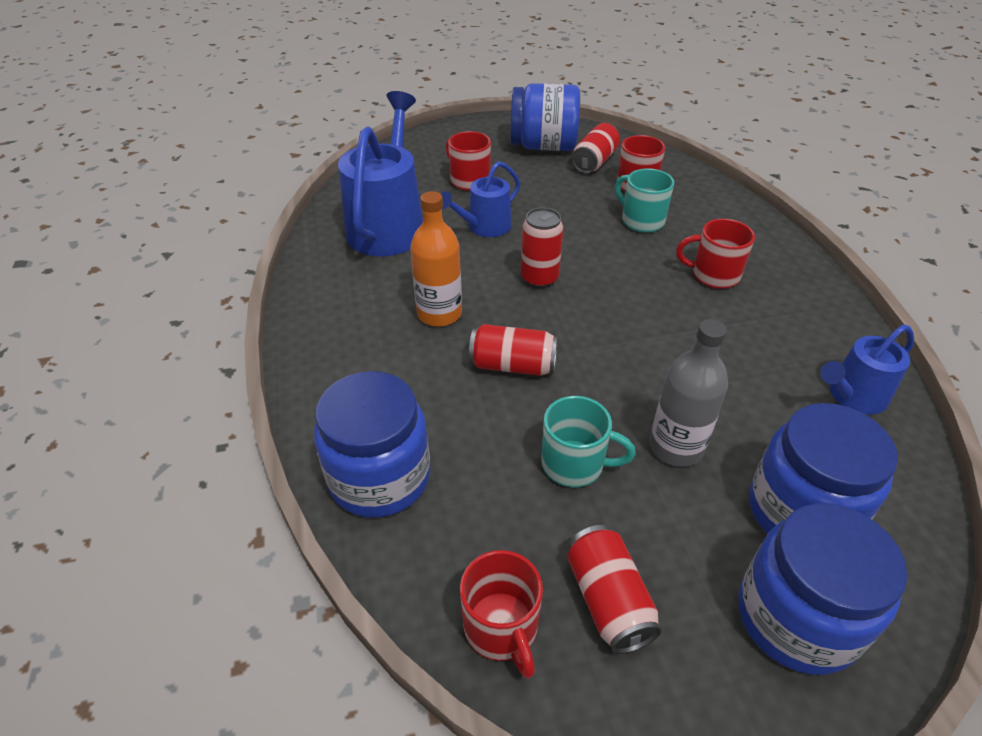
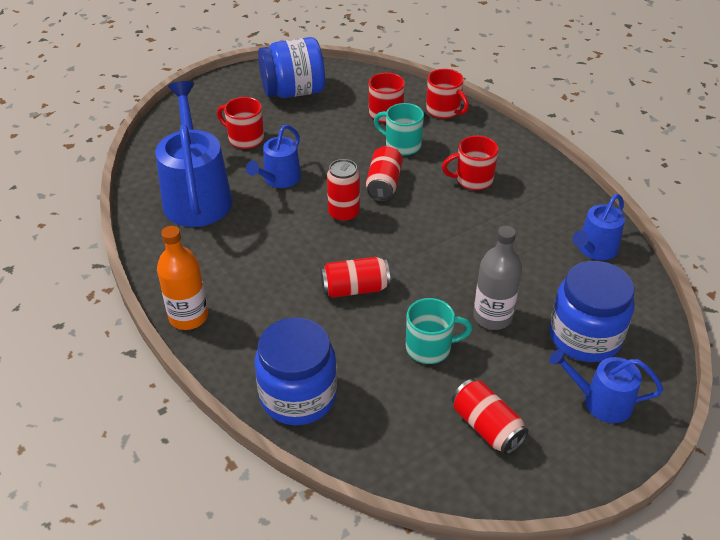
camera: 20 degrees left, 0 degrees up
orange bottle [410,191,462,327] -> orange bottle moved to [157,226,208,330]
red mug [460,550,543,679] -> red mug moved to [426,69,469,119]
red can [572,123,620,173] -> red can moved to [366,145,403,201]
blue jar [738,503,907,675] -> blue watering can [549,349,663,423]

